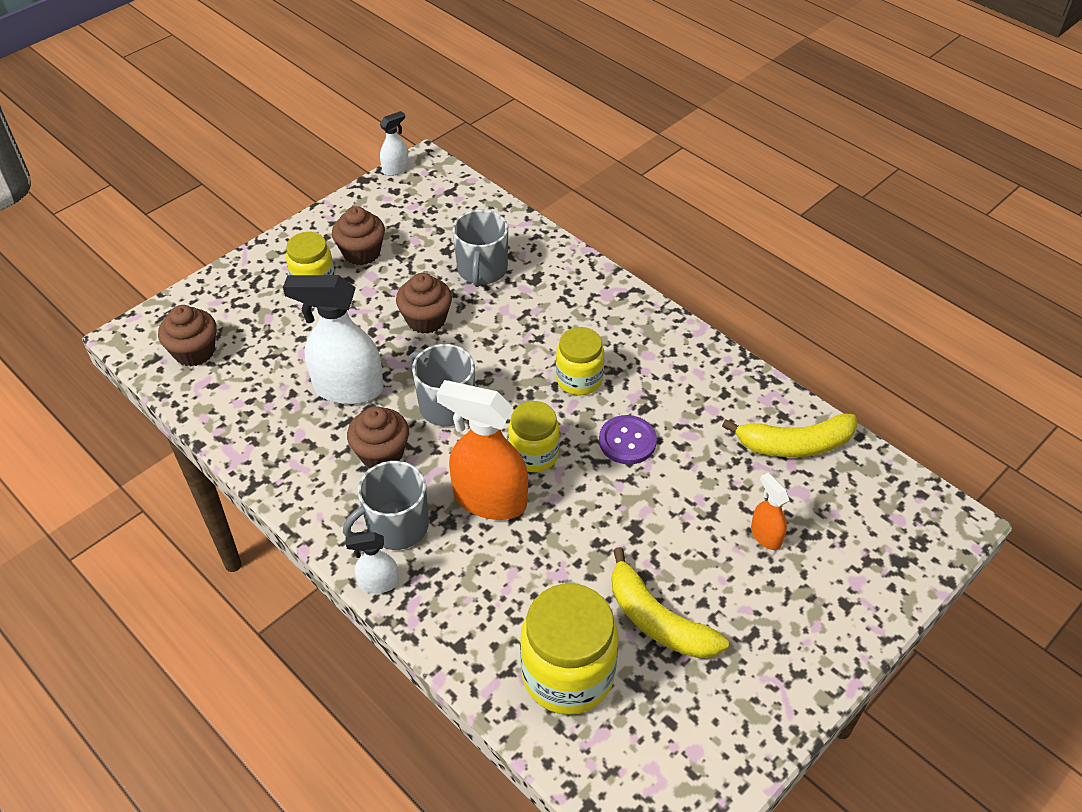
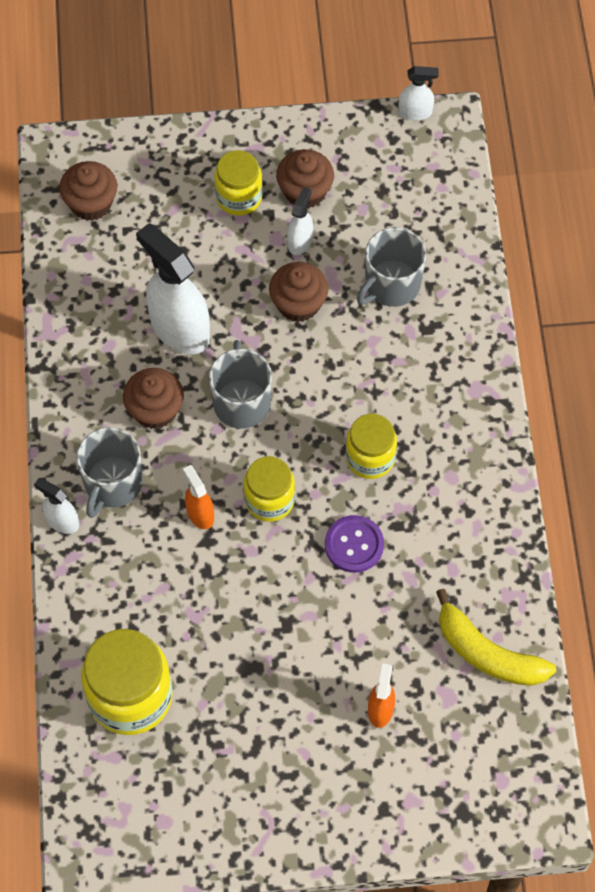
camera: 40 degrees right, 15 degrees up
grey mug [343,461,429,550] -> grey mug turned 75 degrees counterclockwise [76,427,143,518]
orange spray bottle [436,380,528,520] -> orange spray bottle [183,465,214,529], size x0.49
yellow banana [612,547,729,658] -> none
none -> white spray bottle [287,187,313,255]

